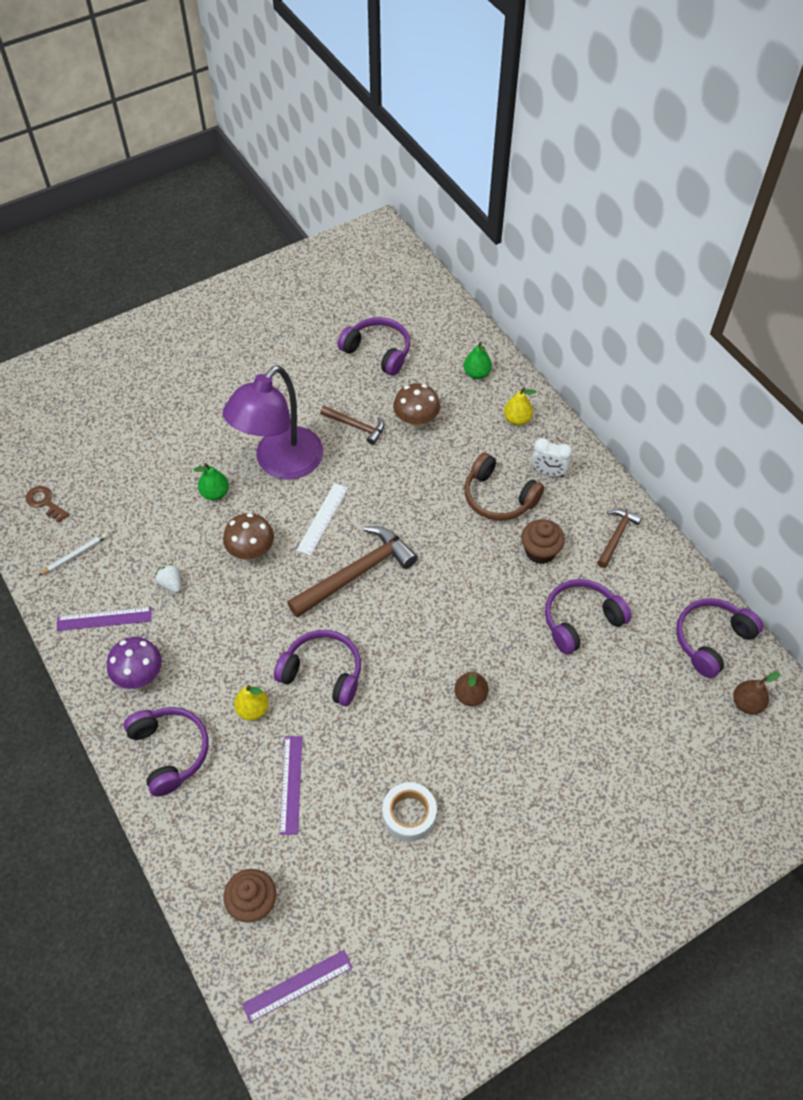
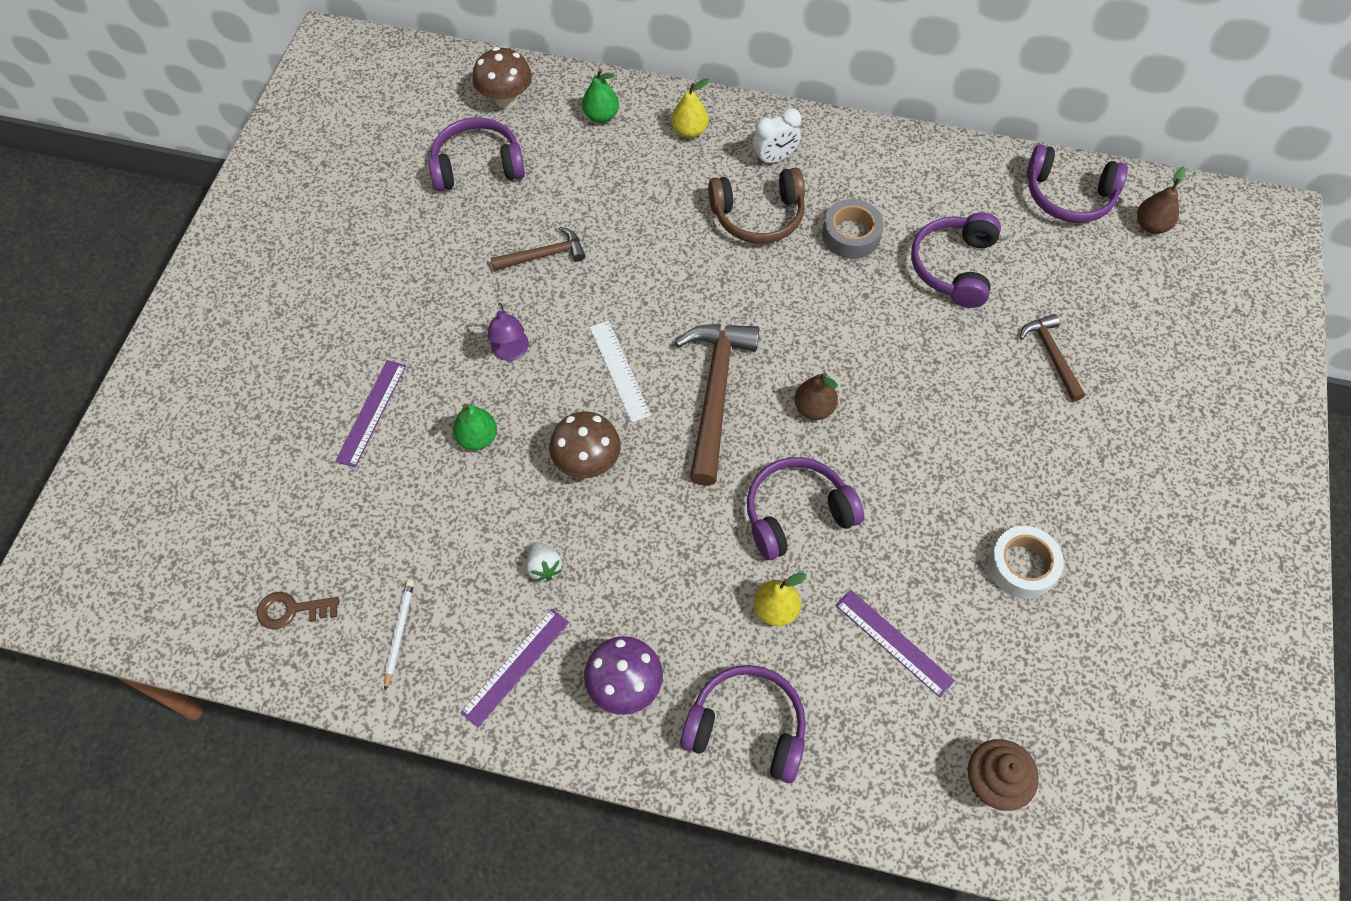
camera: 45 degrees left, 5 degrees up
white strawberry [155,564,181,593] -> white strawberry turned 120 degrees counterclockwise [526,542,562,581]
purple lamp [222,365,323,480] -> purple lamp [487,303,529,361], size x0.40
purple ruler [242,950,353,1023] -> purple ruler moved to [335,360,406,468]
brown mushroom [393,383,440,428] -> brown mushroom moved to [473,47,532,108]
brown pear [454,671,489,706] -> brown pear moved to [794,372,838,420]
brown cupcake [521,519,565,564] -> grey tape [822,199,884,259]
brown hammer [597,509,642,568] -> brown hammer moved to [1020,314,1085,402]
purple headphones [676,598,763,678] -> purple headphones turned 75 degrees counterclockwise [1026,144,1128,223]

